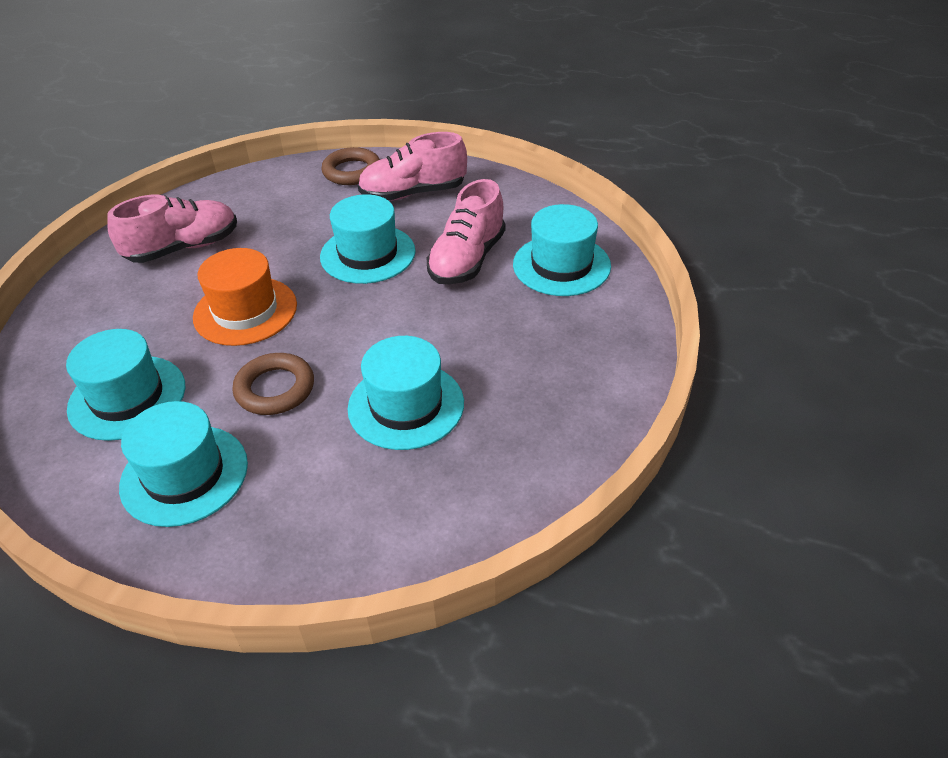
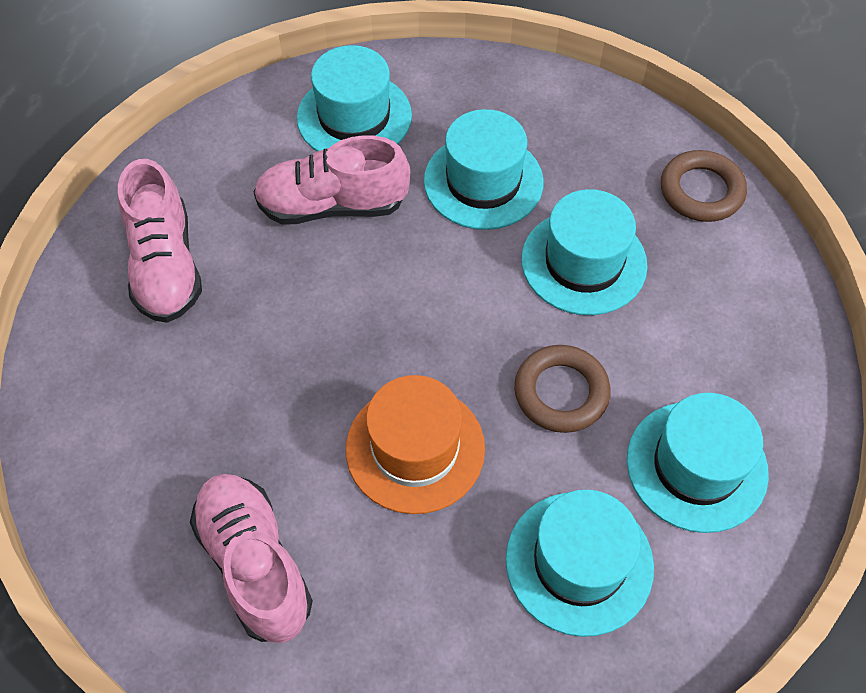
camera: 90 degrees left, 15 degrees up
turquoise hat [320,194,416,284] -> turquoise hat moved to [424,109,544,230]
brown ring [321,147,380,185] -> brown ring moved to [661,150,747,222]
pink shoe [427,179,505,285] -> pink shoe turned 150 degrees clockwise [253,135,410,225]

